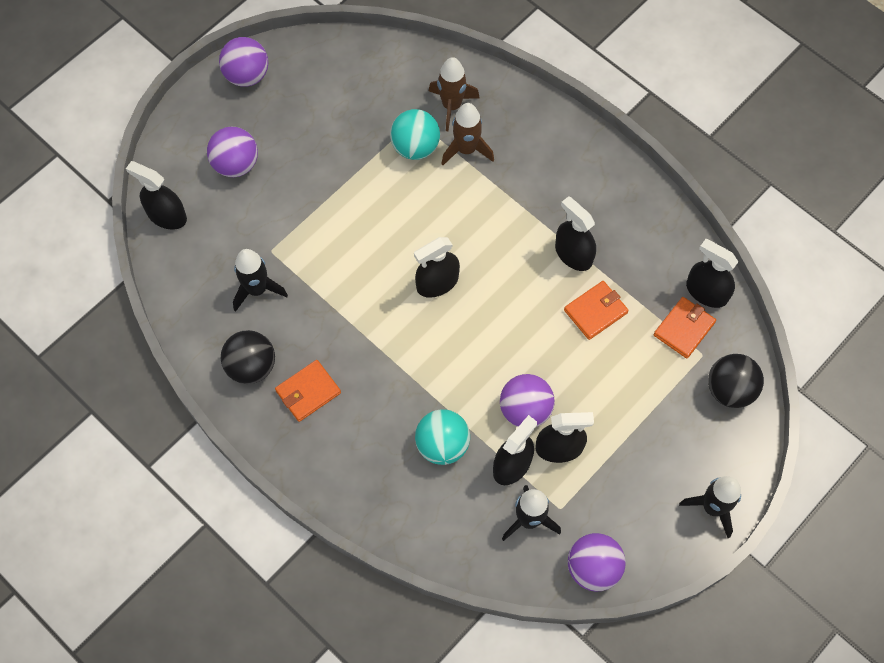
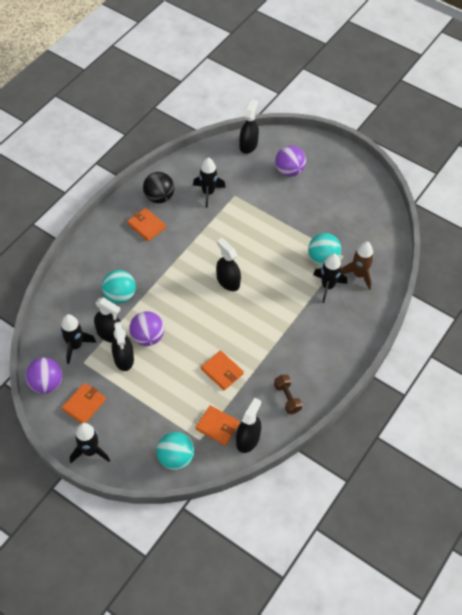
camera: 80 degrees right, 10 degrees down
purple ball [219,37,268,87] -> none
brown rocket [441,103,494,165] -> black rocket [313,253,347,303]
black spray bottle [555,196,596,271] -> none
black ball [708,354,764,408] -> turquoise ball [156,432,194,470]
none -> orange wallet [62,383,106,423]
none -> brown dumbbell [274,375,303,414]

